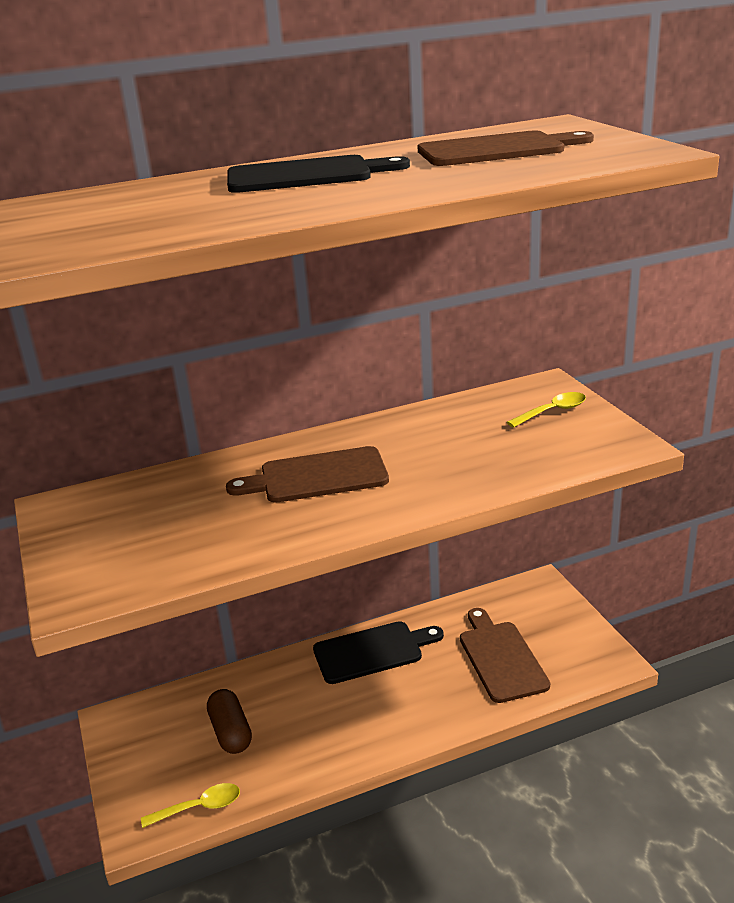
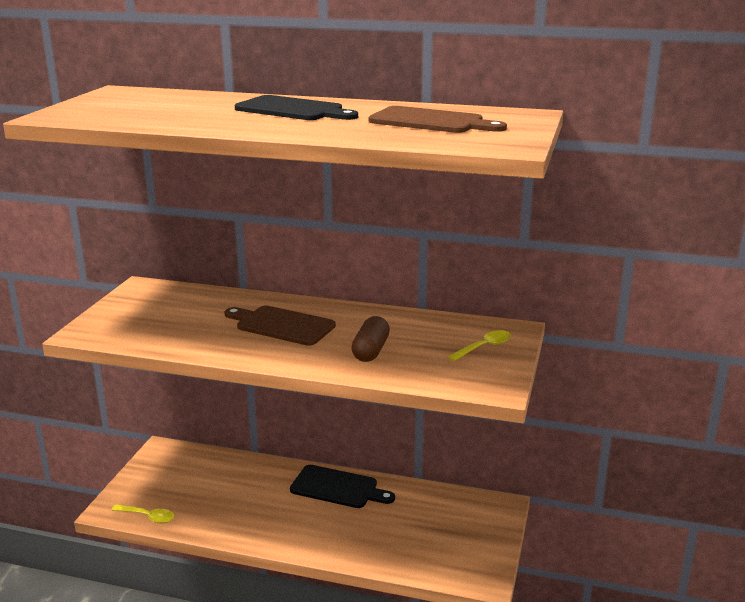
camera: 35 degrees right, 5 degrees down
brown capsule [207,689,252,754] -> brown capsule moved to [351,316,390,362]
brown cutting board [460,608,550,703] -> none
yellow spoon [507,392,586,428] -> yellow spoon turned 45 degrees counterclockwise [448,330,511,361]

